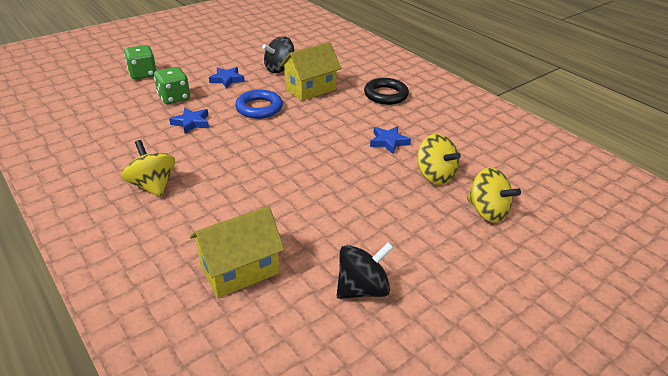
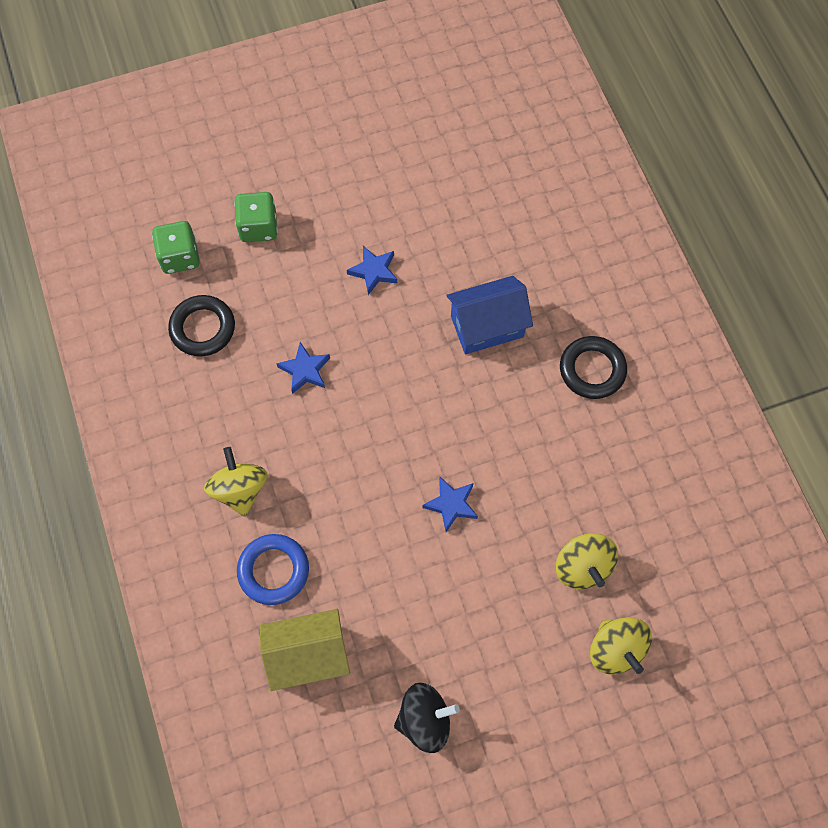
camera: 20 degrees right, 30 degrees up
green dice [154,67,190,104] -> green dice moved to [152,221,200,274]
blue ring [235,90,283,119] -> blue ring moved to [237,534,309,605]
black spinning top [262,36,294,73] -> none
yellow house [280,42,341,101] -> blue house [446,276,533,354]
blue star [370,126,411,154] -> blue star moved to [422,477,478,532]
none -> black ring [168,295,235,356]

